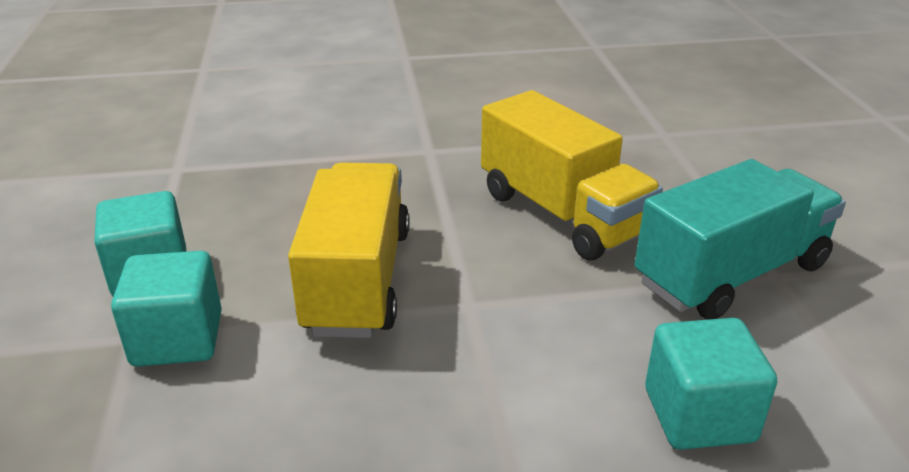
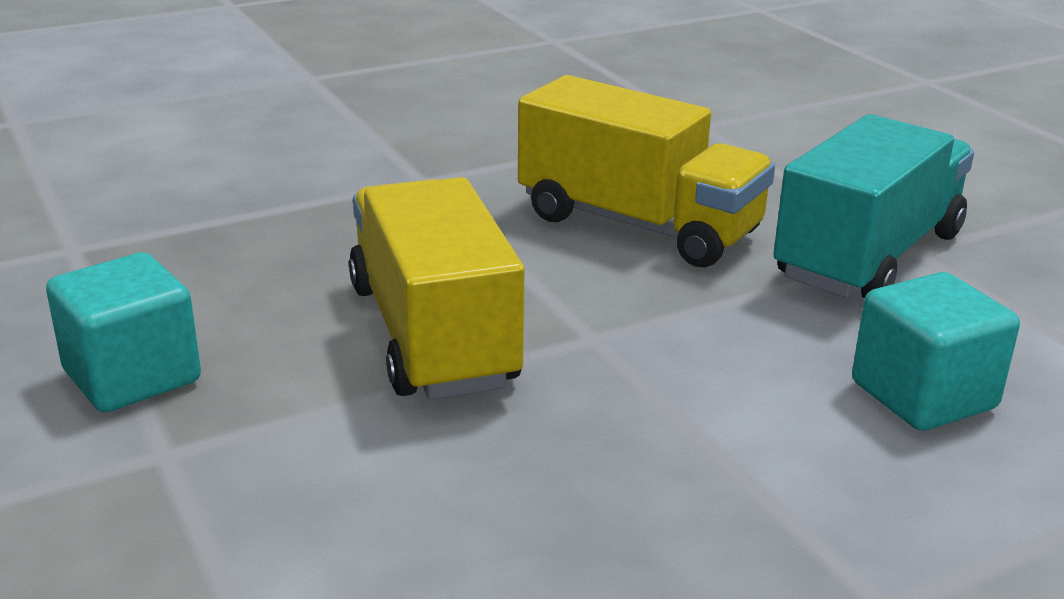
camera: 20 degrees left, 5 degrees down
turquoise cube [111,251,222,367] -> none

